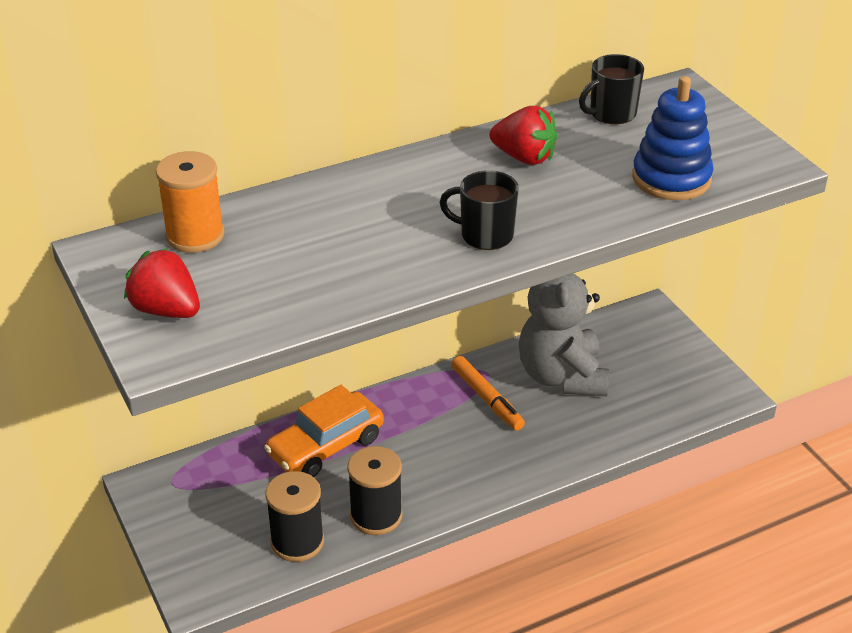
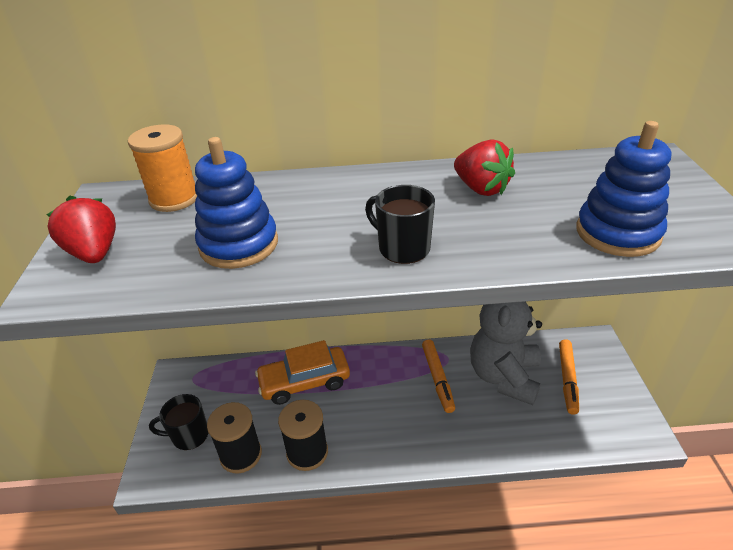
camera: 25 degrees right, 0 degrees up
black mug [579,54,644,124] -> black mug moved to [149,394,208,450]
none -> blue stacking toy [195,137,278,269]
none -> orange marker [559,339,579,415]

